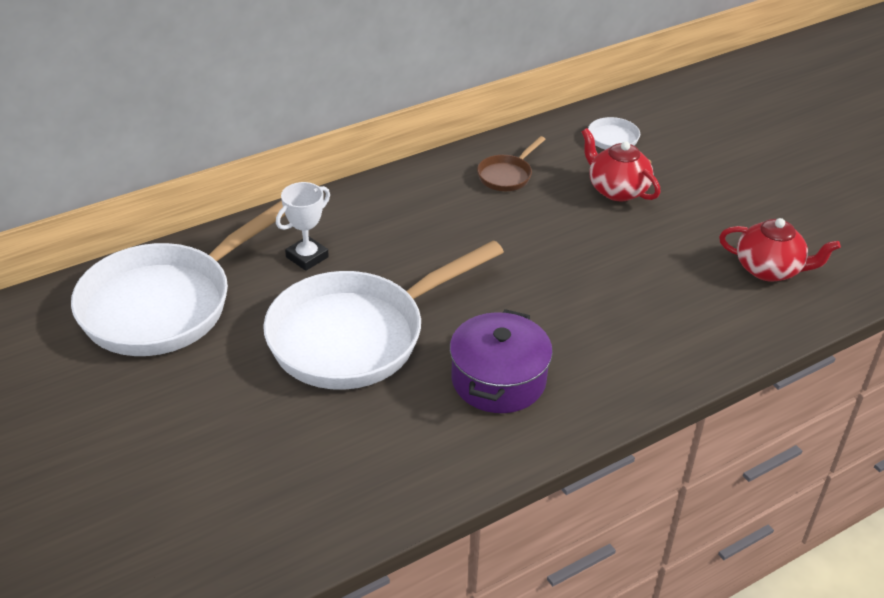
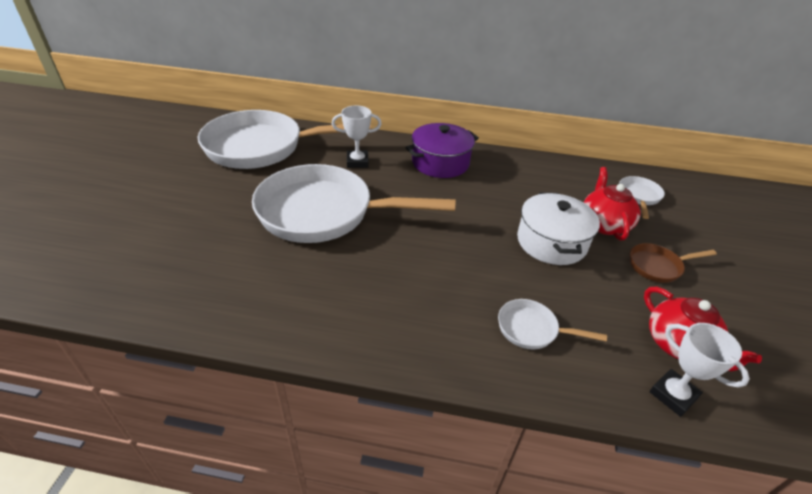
camera: 40 degrees right, 0 degrees up
purple pot [450,309,553,413] -> purple pot moved to [405,123,479,178]
brown pan [477,136,546,191] -> brown pan moved to [629,243,717,283]
none -> white pan [498,299,607,349]
none -> white pot [517,192,600,265]
none -> white trophy [649,323,750,417]

